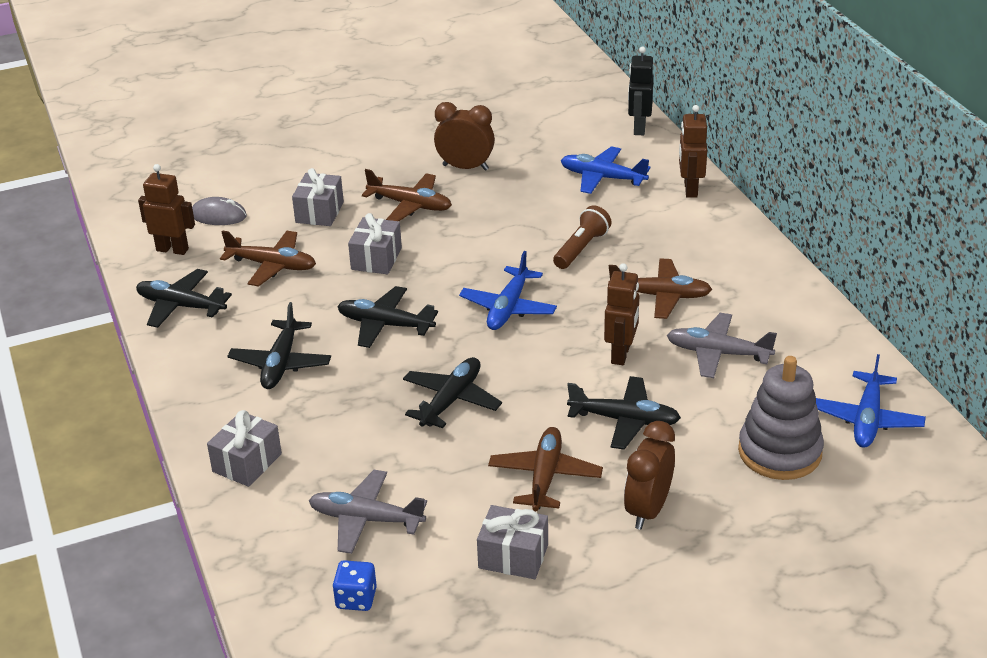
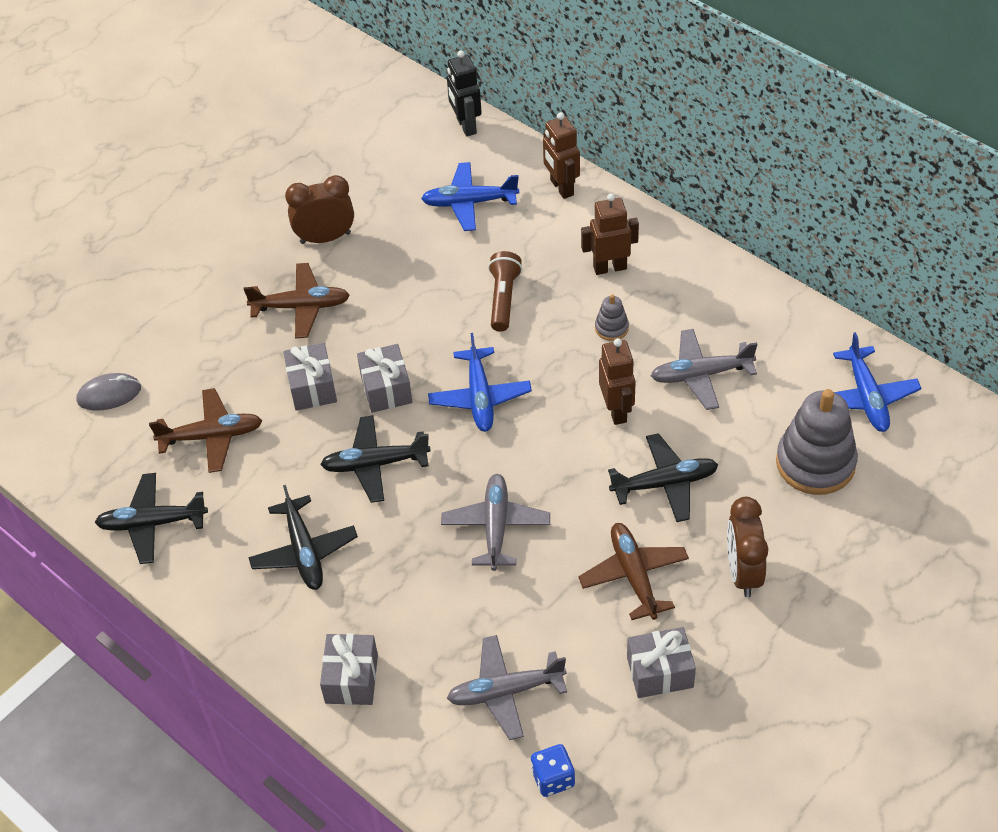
camera: 25 degrees left, 15 degrees up
brown robot [138,164,195,255] -> brown robot moved to [581,193,639,275]
grey gift [292,168,344,226] -> grey gift moved to [357,344,412,413]
black plane [403,357,502,428] -> grey plane [441,474,550,571]
brown plane [608,258,712,319] -> grey stacking toy [595,294,629,341]

